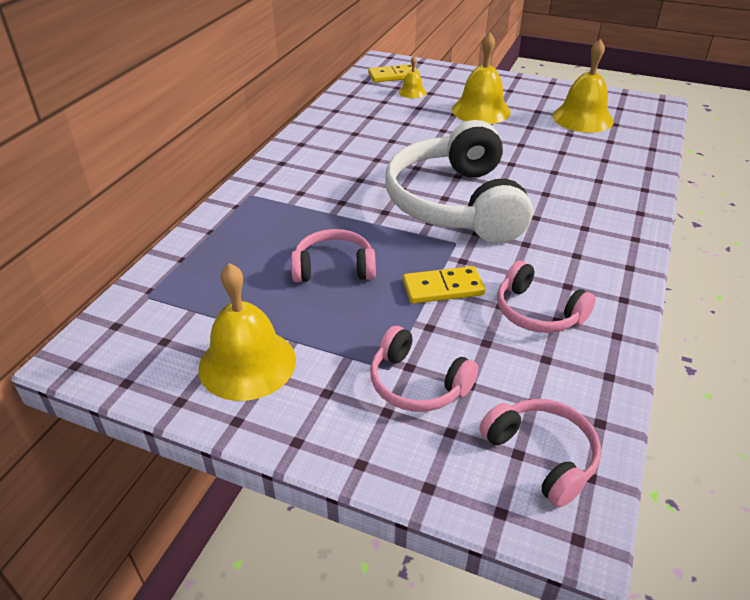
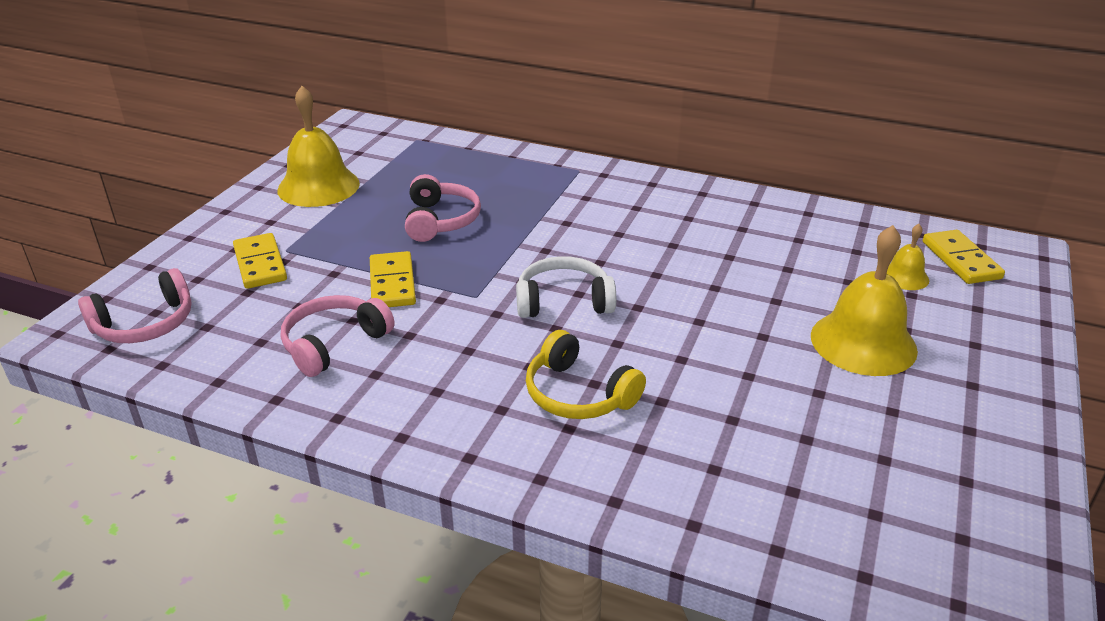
camera: 90 degrees right, 5 degrees down
pink headphones [370,326,478,412] -> yellow domino [233,233,287,289]
white headphones [385,120,533,243] -> white headphones [516,256,616,318], size x0.48
yellow bell [552,39,614,133] -> none
none -> yellow headphones [526,330,646,419]

